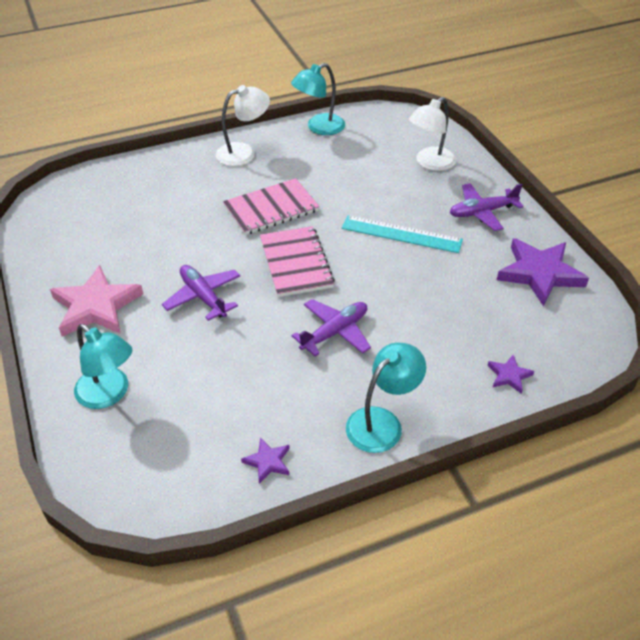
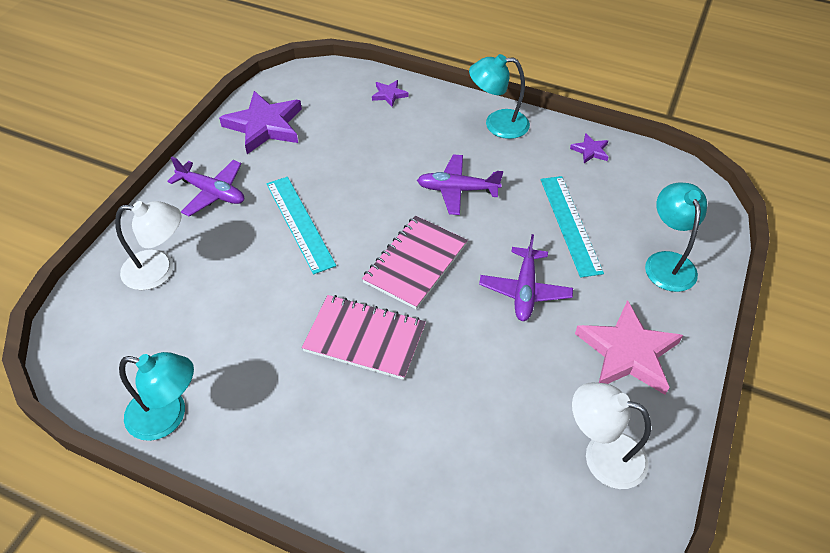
camera: 135 degrees left, 5 degrees up
white lamp [216,85,270,166] -> white lamp moved to [572,383,651,489]
none -> turquoise ruler [541,176,604,278]

